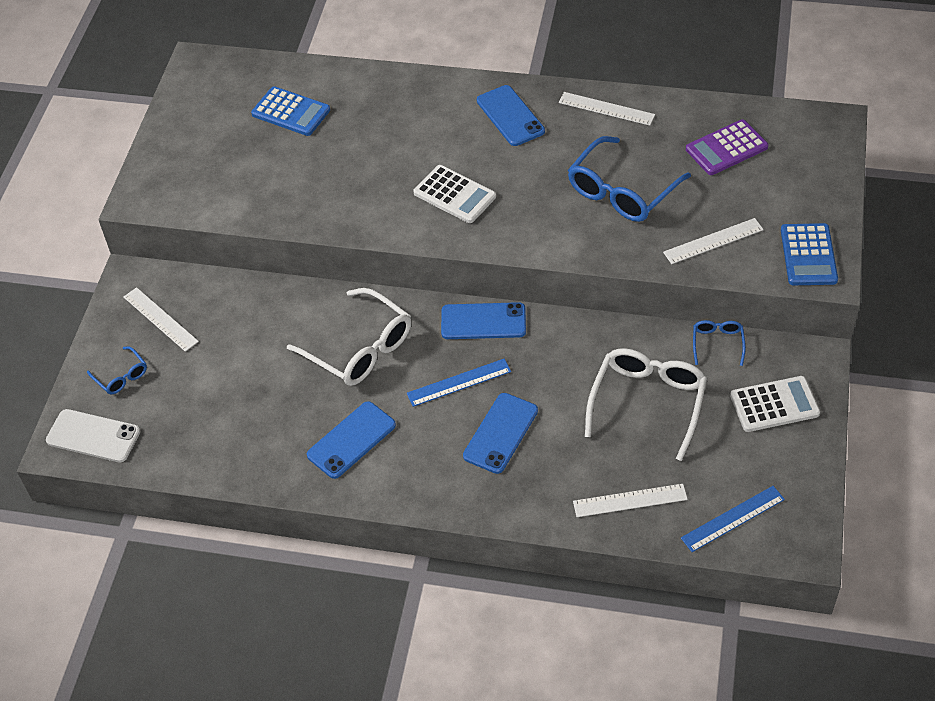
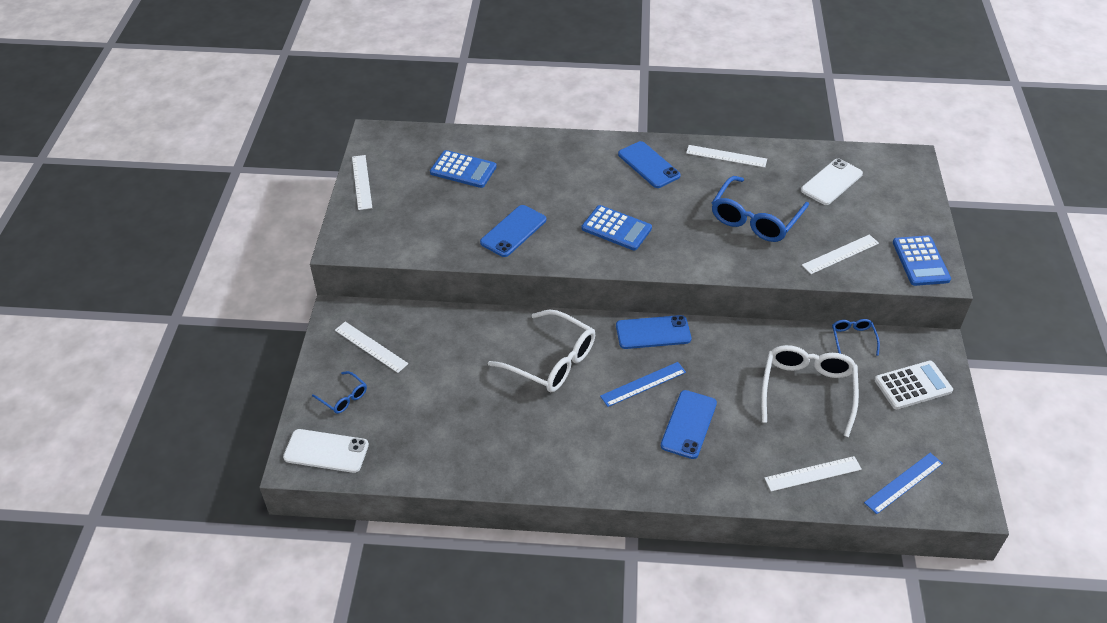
camera: 10 degrees left, 5 degrees down
blue phone [307,401,396,479] -> blue phone moved to [480,205,546,257]
white calculator [413,165,496,223] -> blue calculator [582,205,652,251]
purple calculator [686,119,768,175] -> white phone [801,158,863,205]
none -> white ruler [352,155,372,210]

